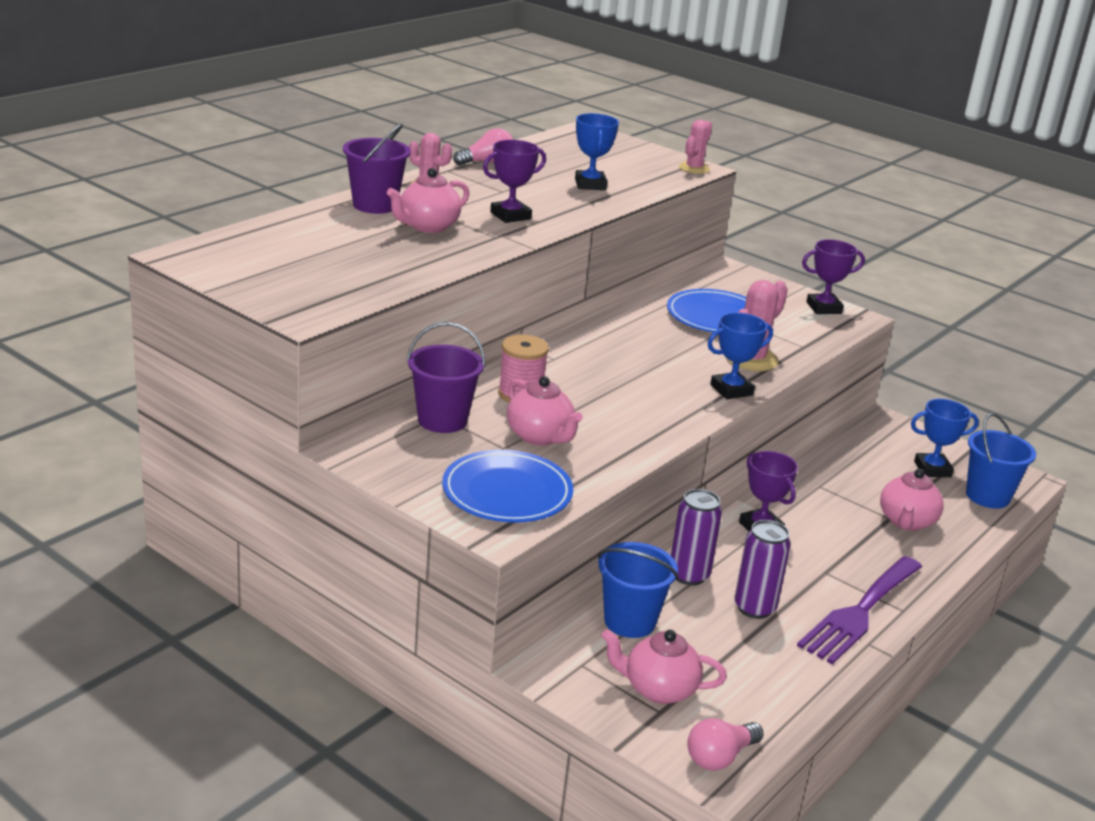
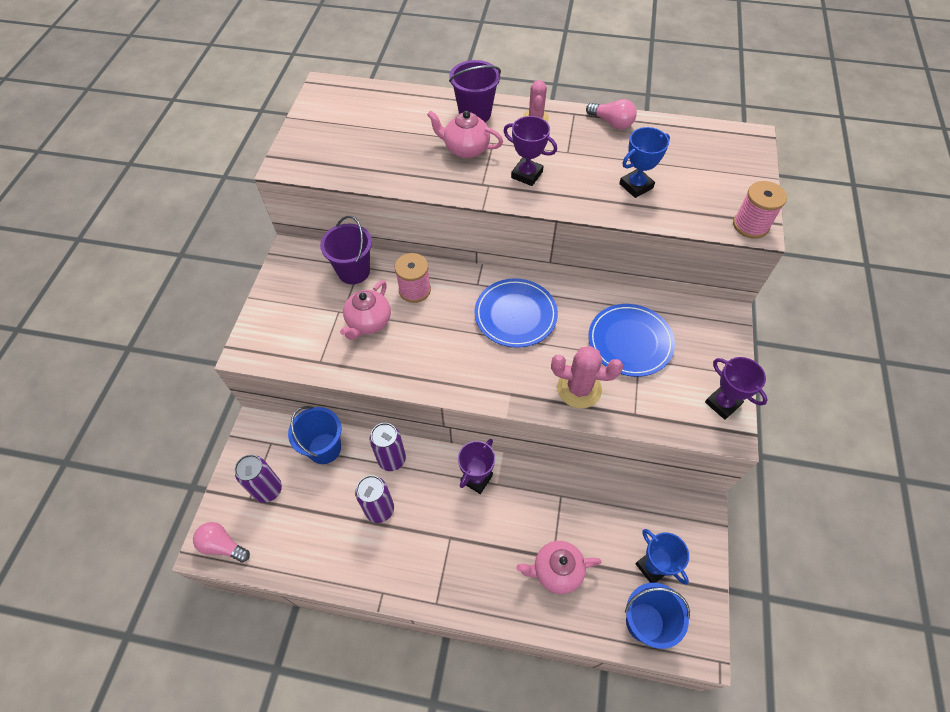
camera: 65 degrees right, 30 degrees up
blue plate [442,450,573,523] -> blue plate moved to [474,278,558,348]
pink teapot [601,629,727,704] -> purple can [234,455,282,503]
pink cactus [679,120,712,174] -> pink spool [733,181,787,239]
blue trophy [707,313,773,399] -> none
purple fork [797,556,922,664] -> none

